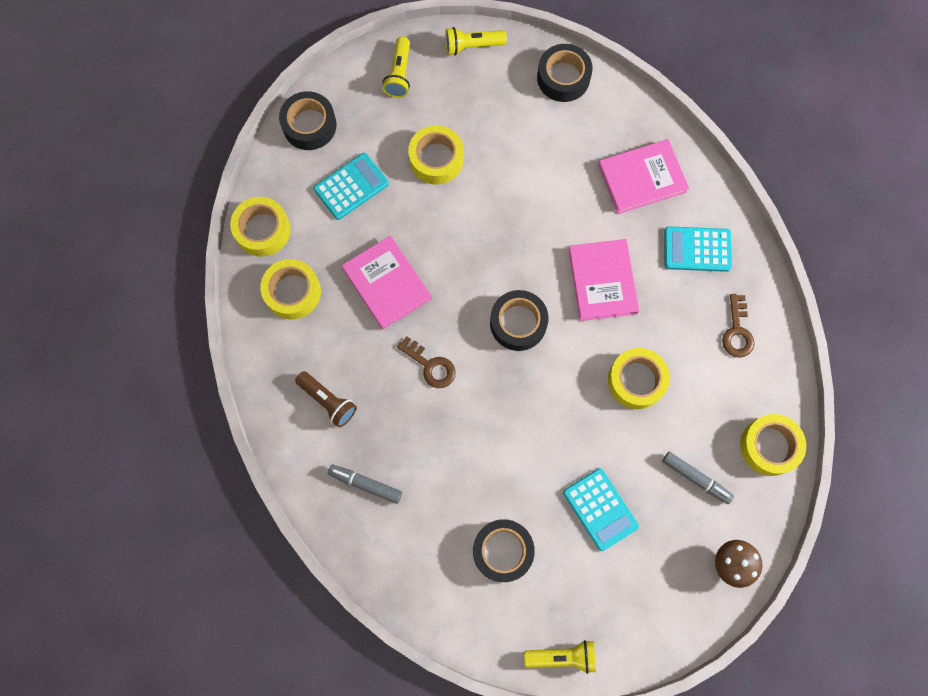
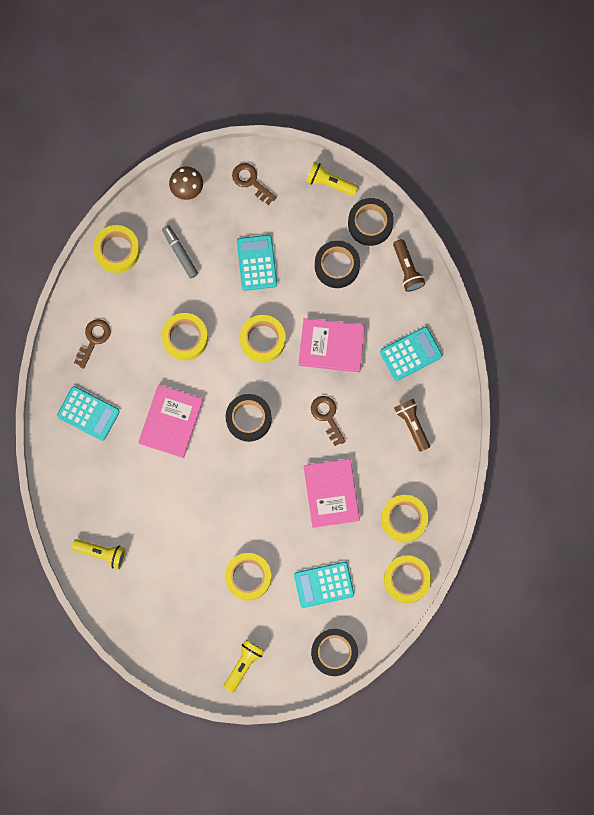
camera: 155 degrees left, 5 degrees up
grey marker [328,465,402,504] -> turquoise calculator [380,327,442,381]
yellow flashlight [445,27,507,55] -> yellow flashlight moved to [71,539,126,569]
black tape [537,44,593,102] -> black tape moved to [348,198,394,246]
pink book [598,139,689,214] -> pink book moved to [298,318,365,372]
none -> brown key [232,163,277,205]
none -> yellow tape [240,315,286,363]
none -> brown flashlight [393,239,426,292]

